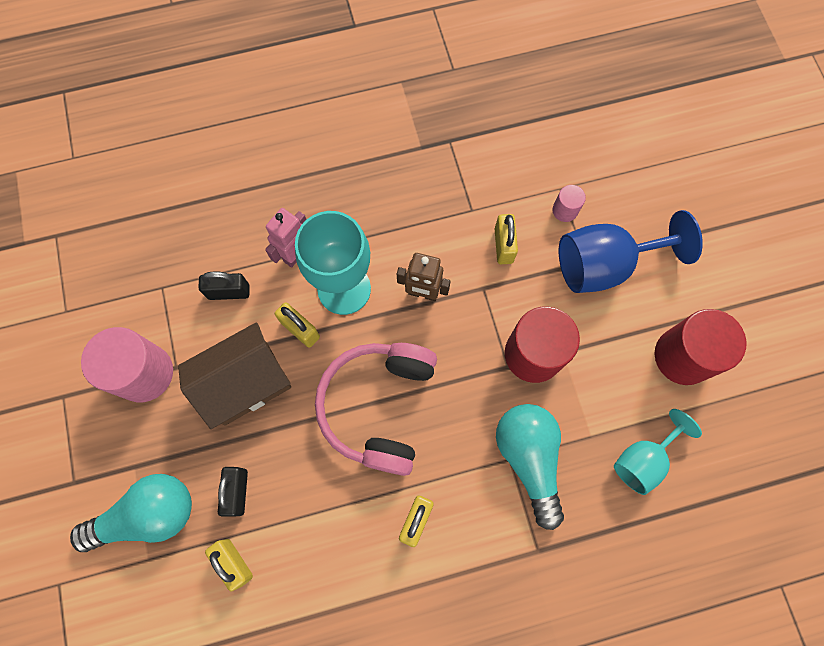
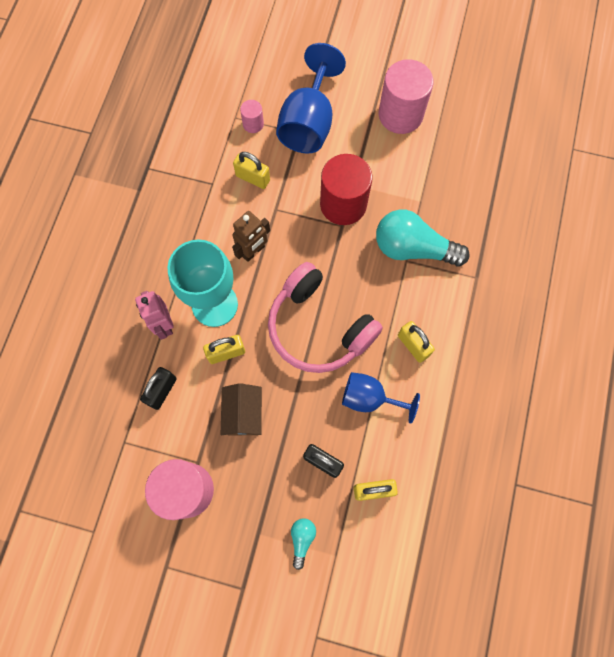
camera: 60 degrees left, 0 degrees up
turquoise light bulb [70,474,192,552] -> turquoise light bulb [291,518,316,570], size x0.45
brown house [178,322,291,429] -> brown house [221,383,262,436], size x0.64
turquoise goblet [614,409,702,495] -> none
red cylinder [655,309,747,385] -> pink cylinder [379,59,434,134]
none -> blue goblet [342,372,420,424]

